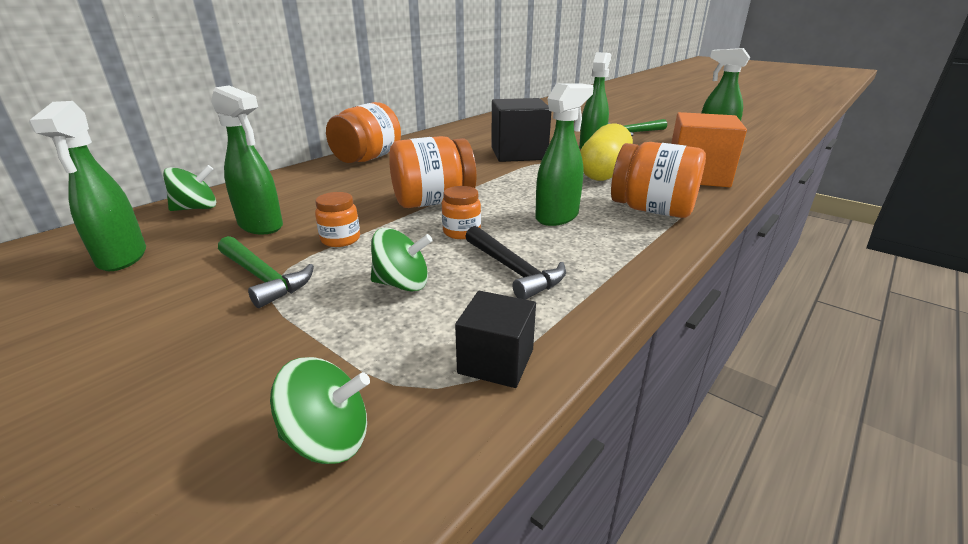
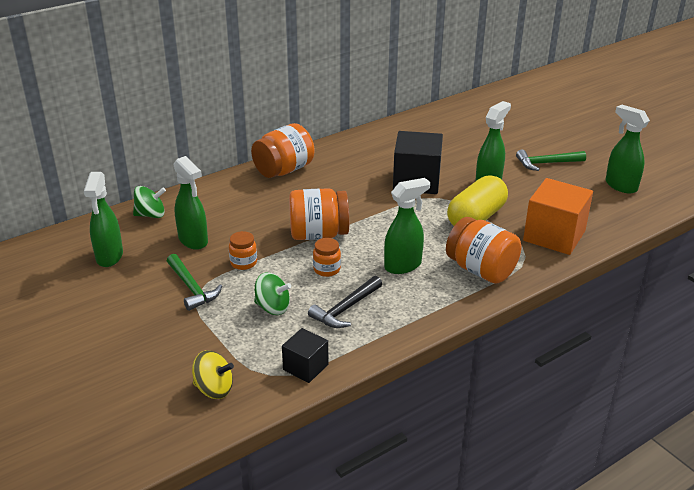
camera: 15 degrees right, 5 degrees up
green spinning top [270,357,370,464] -> yellow spinning top [192,350,234,399]
black hammer [465,226,566,300] -> black hammer turned 60 degrees clockwise [308,276,382,328]

